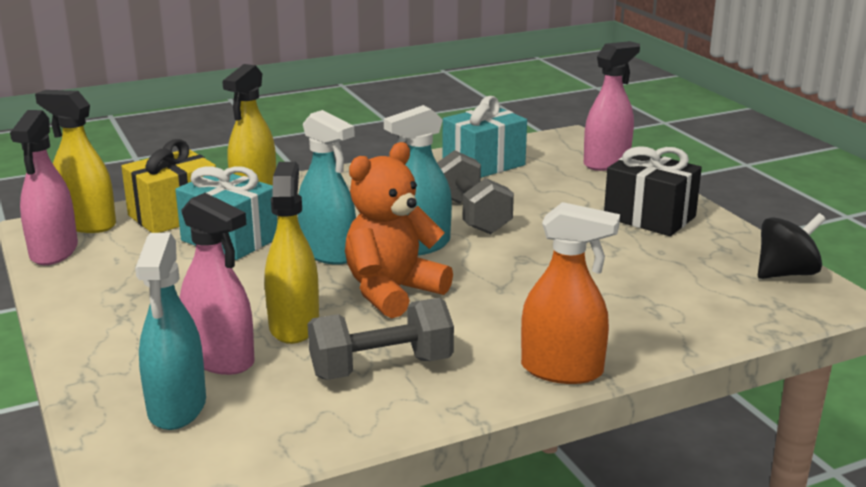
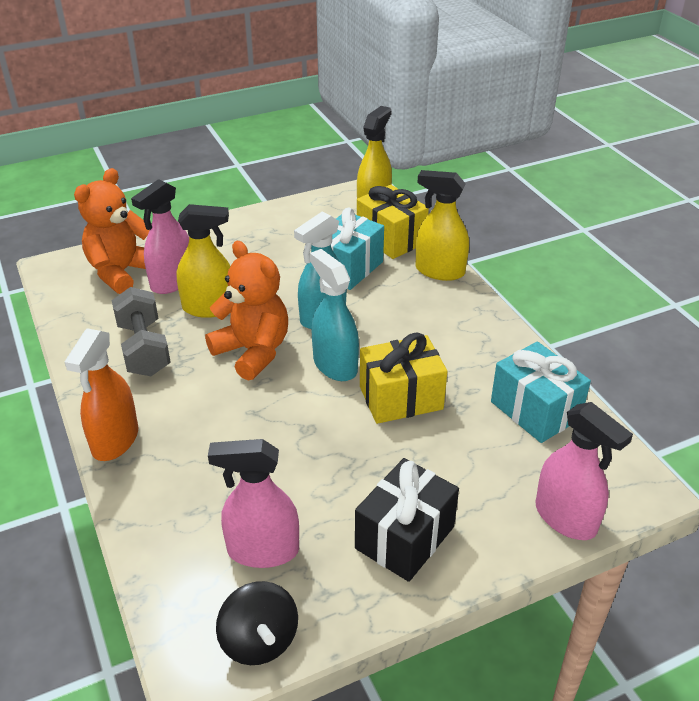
camera: 90 degrees right, 15 degrees up
pink spray bottle [10,110,78,265] -> pink spray bottle moved to [208,439,299,568]
turquoise spray bottle [135,233,206,430] -> orange teddy bear [74,168,150,294]
grey dumbbell [437,150,514,234] -> yellow gift [360,333,447,424]

